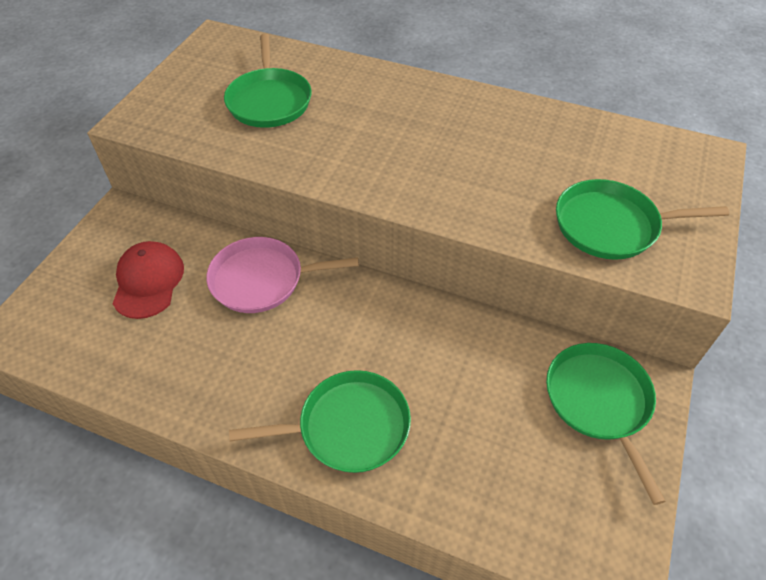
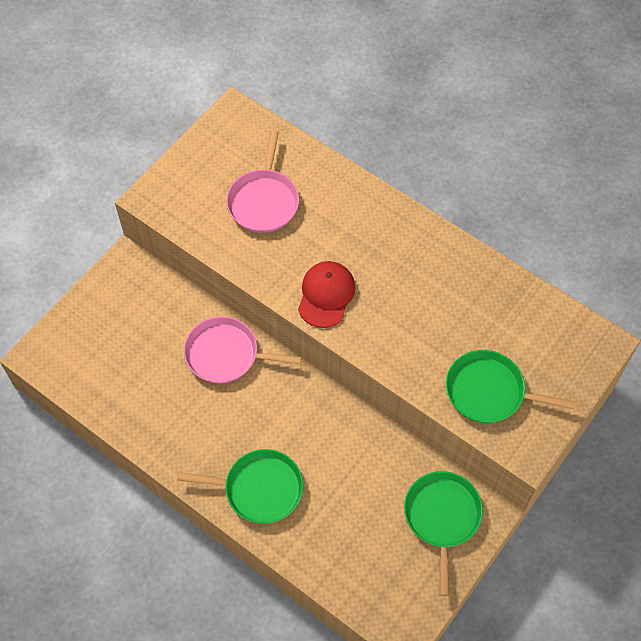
camera: 15 degrees right, 10 degrees up
red cap [112,241,184,319] -> red cap moved to [298,261,356,328]
green pan [224,34,312,128] -> pink pan [226,130,299,233]

